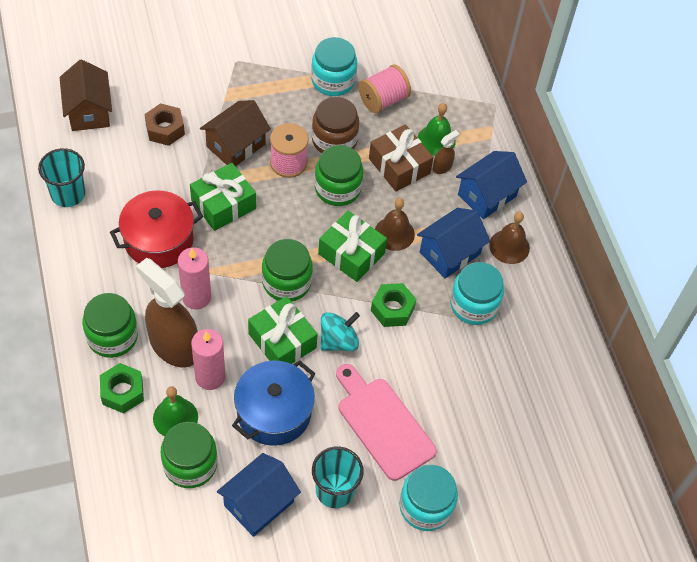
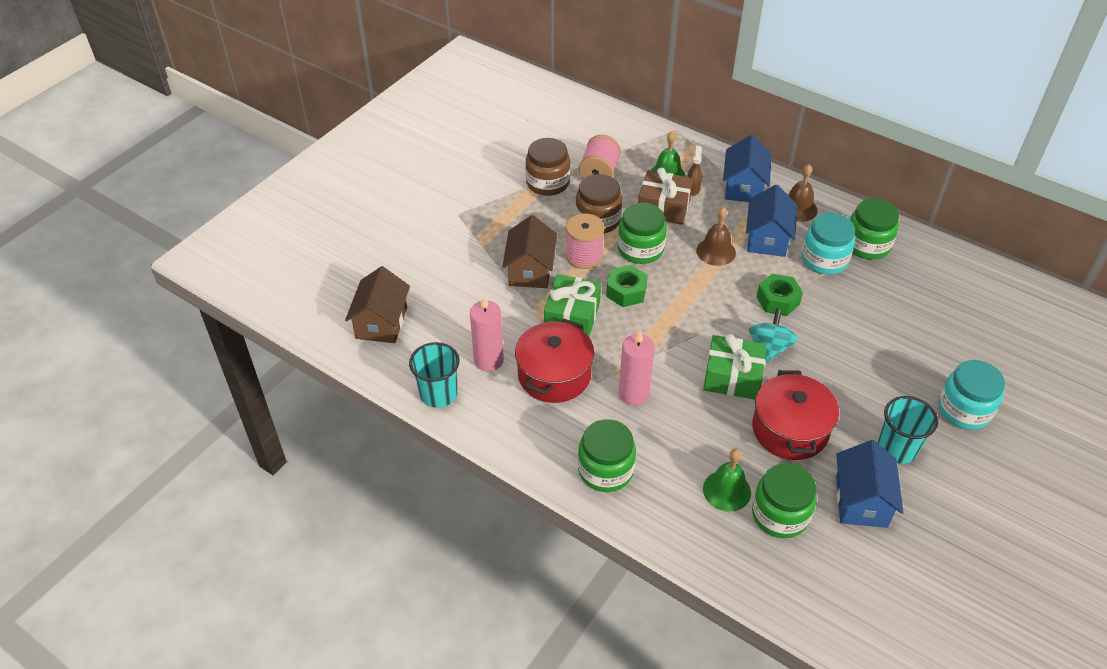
camera: 35 degrees left, 10 degrees down
brown house [60,59,112,131] -> brown house turned 60 degrees clockwise [345,266,410,343]
green nut [100,363,144,413] -> green nut moved to [606,265,648,307]
brown spray bottle [136,258,198,367] -> none
brown nut [144,103,185,146] -> none
pink candle [191,329,225,390] -> pink candle moved to [470,296,504,371]
blue pot [232,360,316,446] -> red pot [752,370,839,460]
green jar [262,239,313,302] -> green jar moved to [850,198,899,260]
turquoise jar [311,37,357,96] -> brown jar [525,138,570,196]
green gift [318,211,387,282] -> none
pink cutting board [336,364,437,481] -> none

